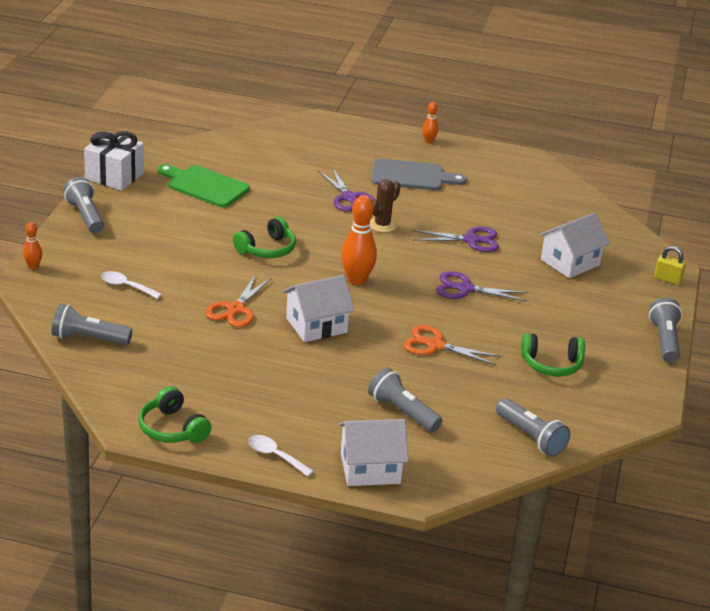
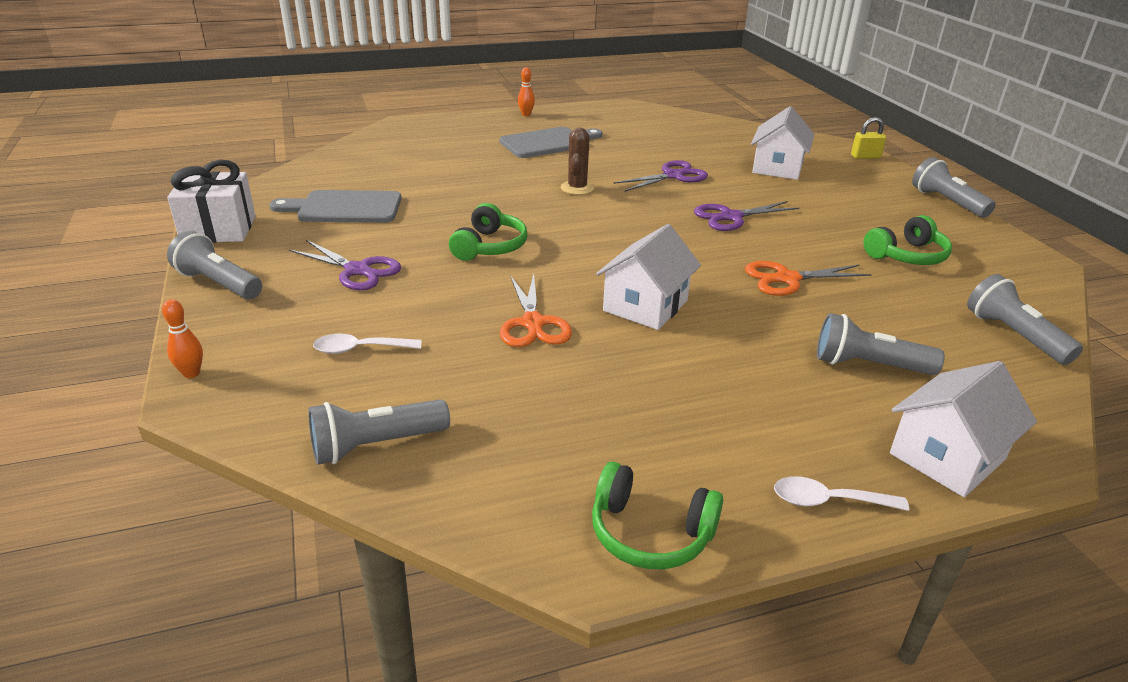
camera: 30 degrees left, 0 degrees up
green cutting board [157,164,250,208] -> grey cutting board [269,190,401,223]
purple scissors [318,167,375,212] -> purple scissors moved to [289,240,401,290]
orange bowling pin [341,195,377,285] -> none
grey flashlight [496,398,570,457] -> grey flashlight turned 135 degrees counterclockwise [967,274,1083,365]

